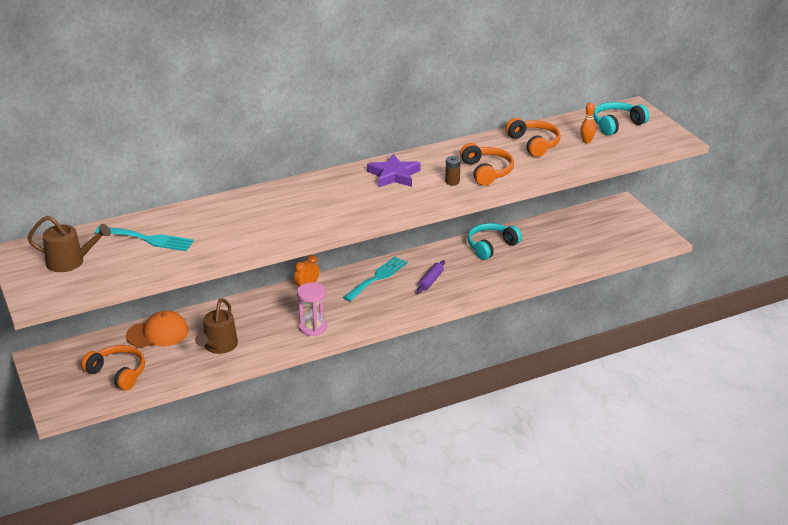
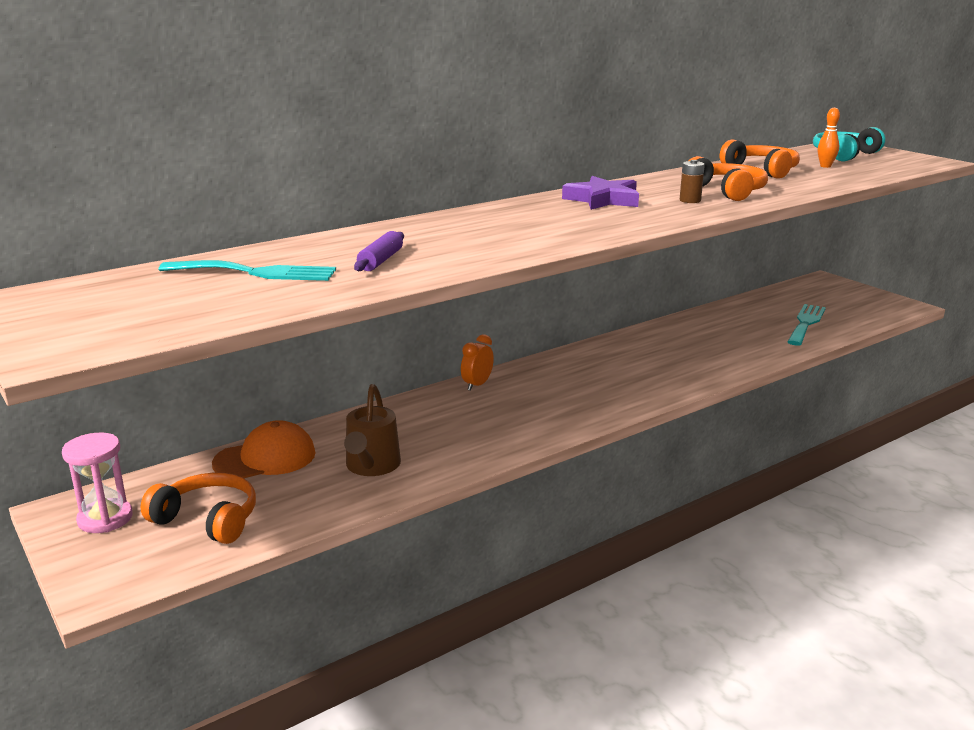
camera: 10 degrees left, 10 degrees down
brown watering can [27,216,111,272] -> none
pink hourglass [297,282,327,336] -> pink hourglass moved to [62,433,133,533]
turquoise fork [343,256,408,302] -> turquoise fork moved to [787,304,826,346]
purple rolling pin [417,260,445,293] -> purple rolling pin moved to [354,231,404,271]
turquoise headphones [468,223,522,260] -> none

